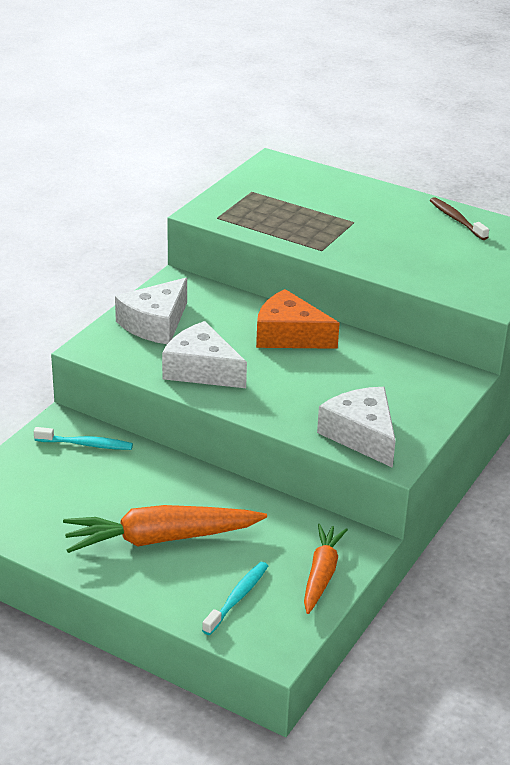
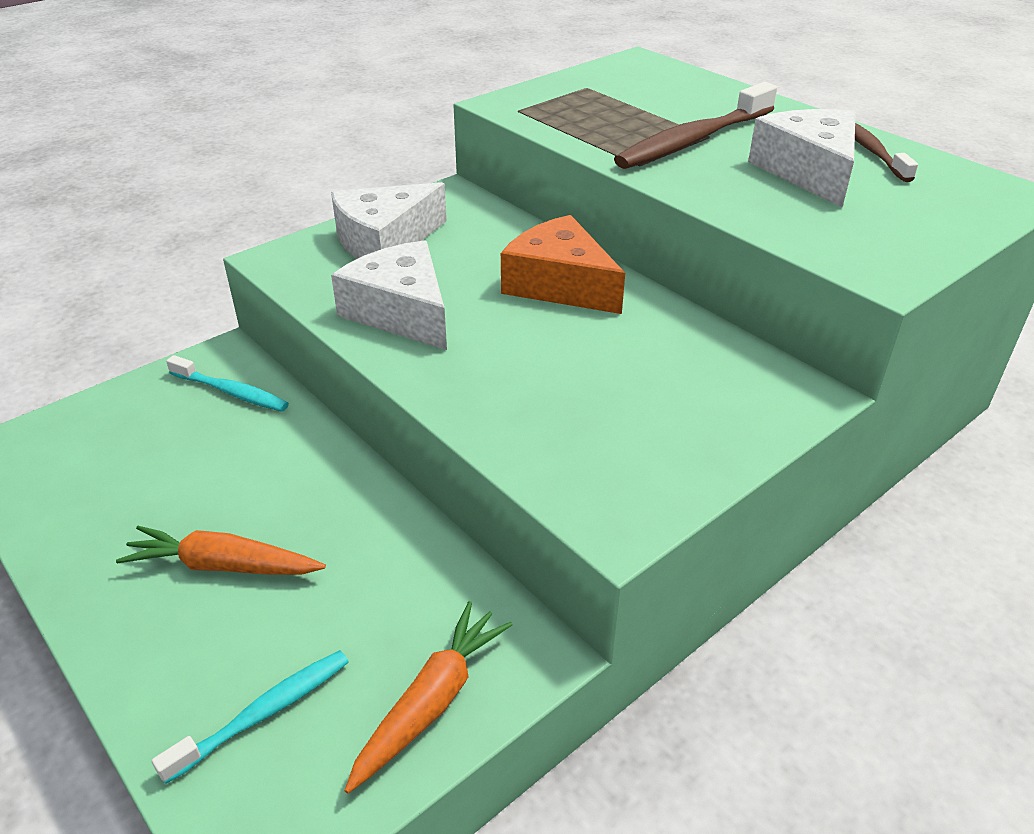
camera: 20 degrees right, 5 degrees up
orange carrot [63,505,267,553] -> orange carrot [116,526,326,575], size x0.63
white cheese [317,387,396,468] -> white cheese moved to [748,109,856,208]
none -> brown toothbrush [614,82,777,169]

